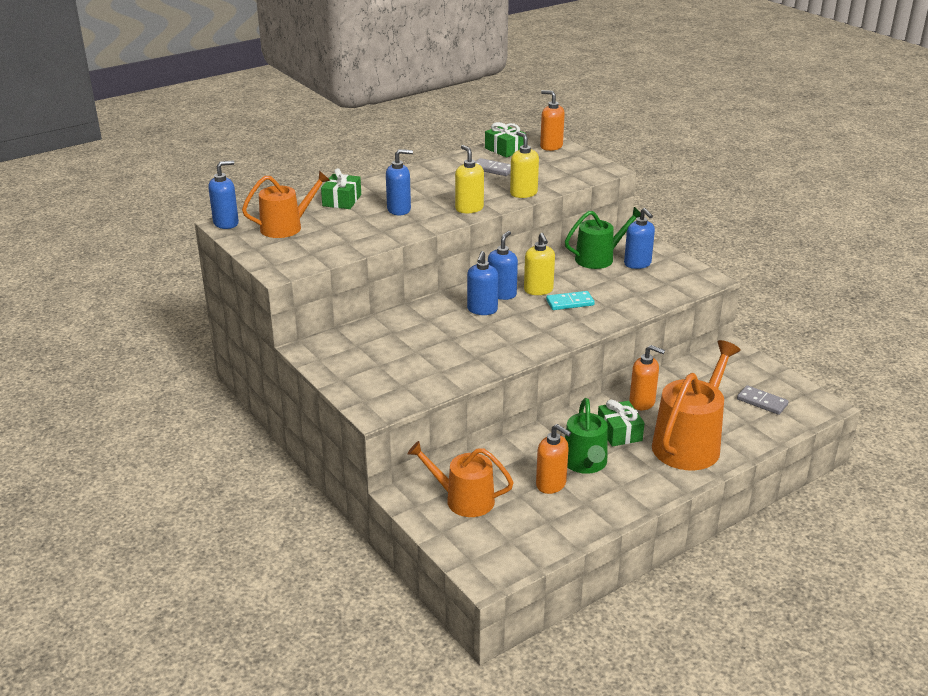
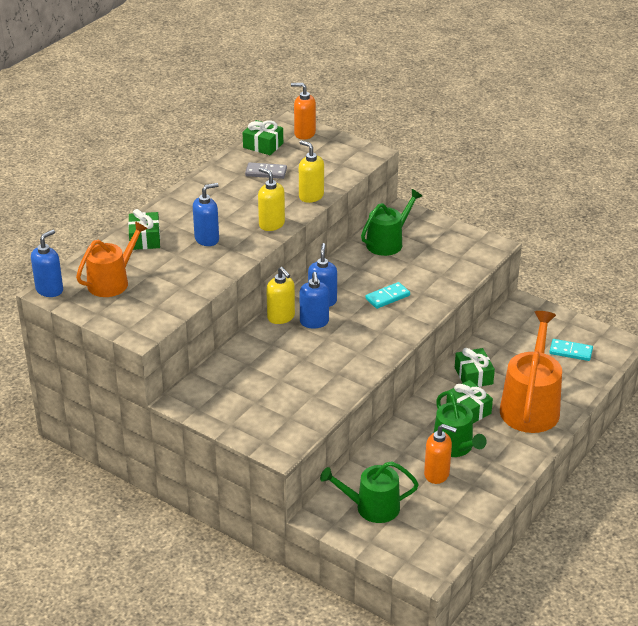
camera: 20 degrees left, 5 degrees up
orange watering can [407,441,514,517] -> green watering can [320,461,419,523]
yellow soap dispenser [524,233,555,295] -> yellow soap dispenser moved to [266,267,295,324]
blue soap dispenser [624,208,655,269] -> none
orange soap dispenser [629,345,665,410] -> green gift [455,348,495,387]
grey domino [737,385,789,415] -> turquoise domino [549,339,593,361]

